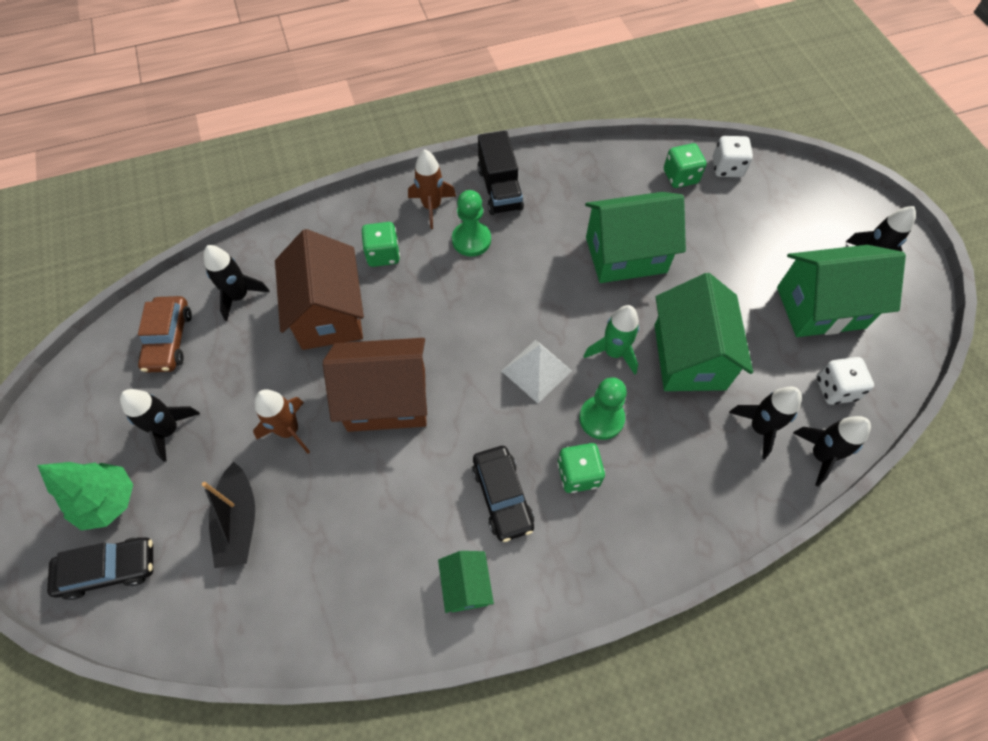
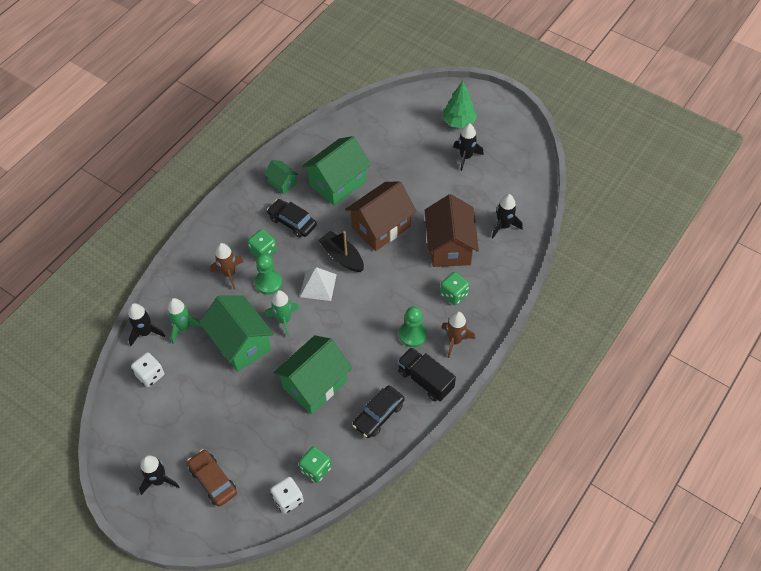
camera: 145 degrees right, 5 degrees down
black car [47,537,153,600] -> black car moved to [353,385,405,438]
brown car [138,296,192,373] -> brown car moved to [187,449,237,507]
black boat [202,462,255,568] -> black boat moved to [318,231,364,272]
brown rocket [253,389,310,454] -> brown rocket moved to [210,243,243,290]
brown house [275,229,364,350] -> brown house turned 45 degrees clockwise [425,194,479,267]
black rocket [729,386,802,459] -> green rocket [167,298,202,344]
green house [777,245,906,337] -> green house moved to [302,136,371,206]

